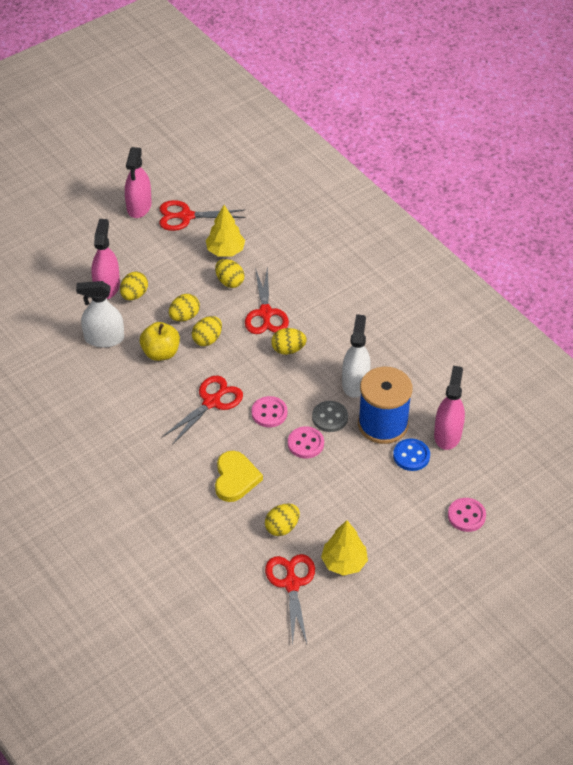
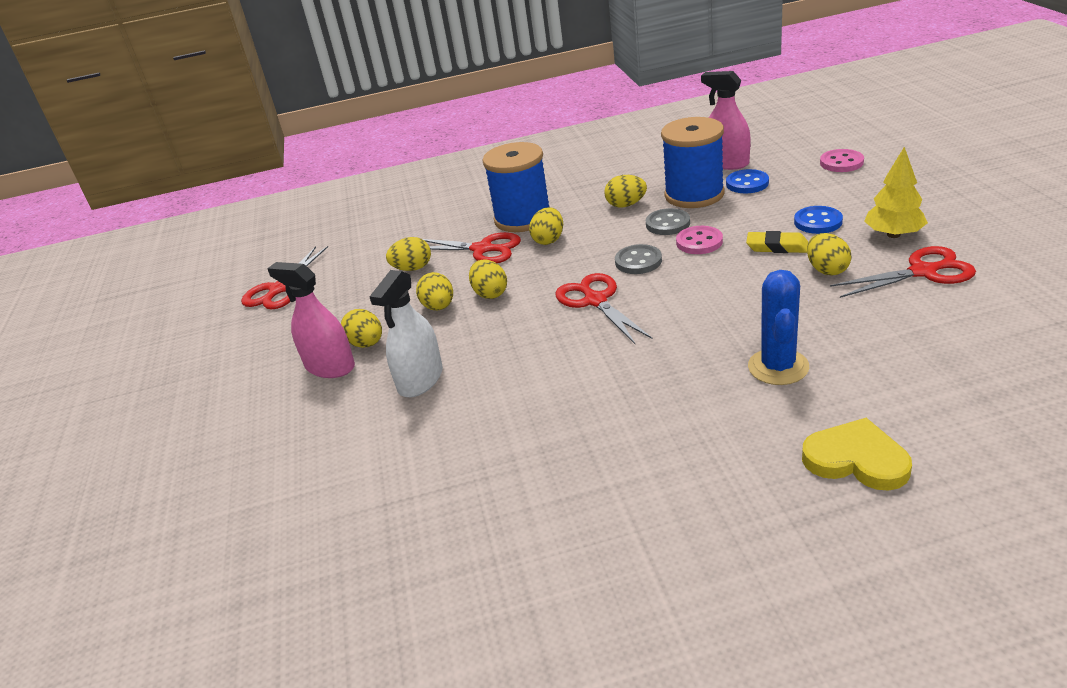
camera: 60 degrees left, 15 degrees down
pink spray bottle [125,147,152,218] -> none
yellow apple [140,322,180,361] -> none
yellow tree [206,205,245,257] -> none
yellow heart [215,451,263,502] -> yellow heart moved to [802,418,912,491]
pink button [252,396,287,427] -> grey button [615,244,662,274]
red scissors [265,554,315,646] -> red scissors turned 150 degrees clockwise [830,246,976,298]
white spray bottle [342,314,371,398] -> yellow egg [604,175,647,207]
none -> blue spool [483,142,550,232]
none -> yellow eraser [746,231,808,253]
none -> blue cactus [748,270,809,385]
none -> blue button [794,206,843,234]

